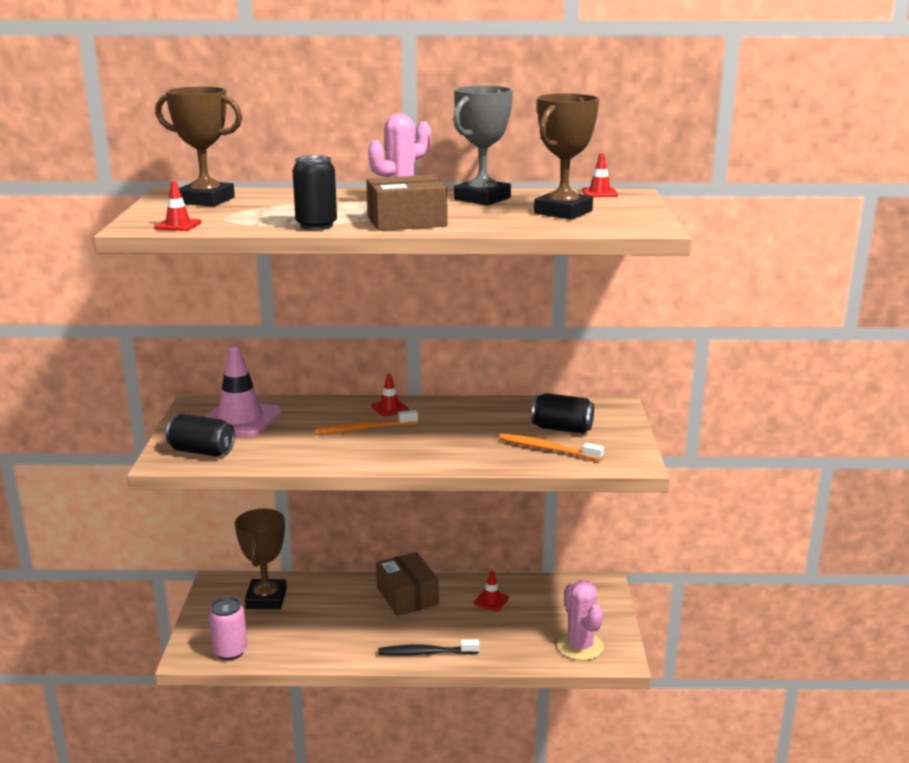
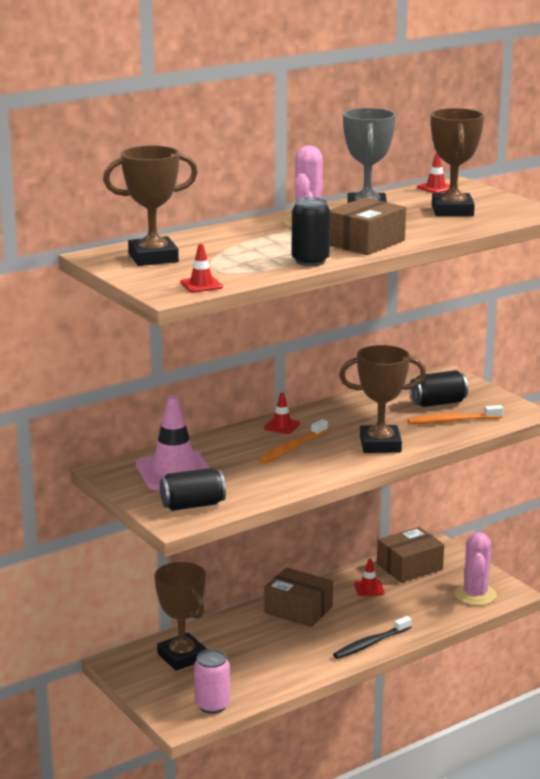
camera: 35 degrees left, 0 degrees up
pink cactus [558,580,604,661] -> pink cactus turned 60 degrees clockwise [454,532,497,606]
none -> brown trophy [339,345,426,453]
none -> brown box [377,527,444,583]

